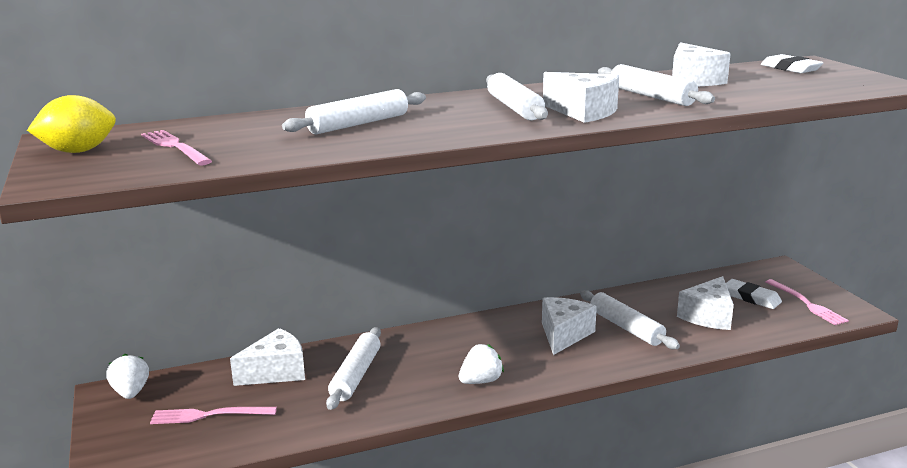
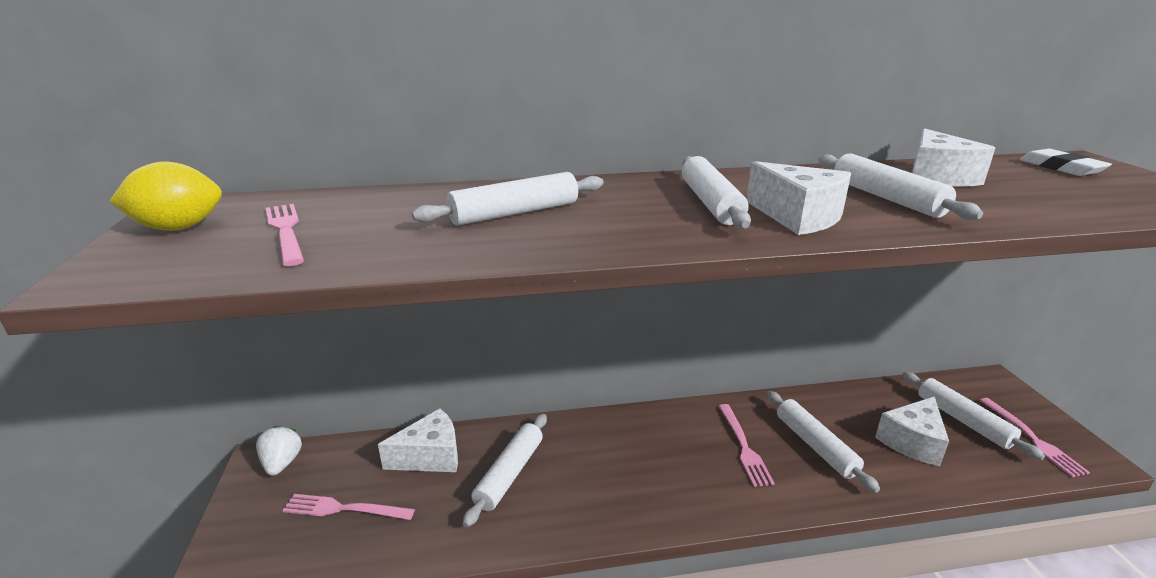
camera: 10 degrees right, 5 degrees up
white strawberry [459,344,504,384] -> none
white cheese [542,297,597,355] -> pink fork [719,404,775,487]
white eraser [726,279,782,309] -> white rolling pin [902,372,1045,460]

